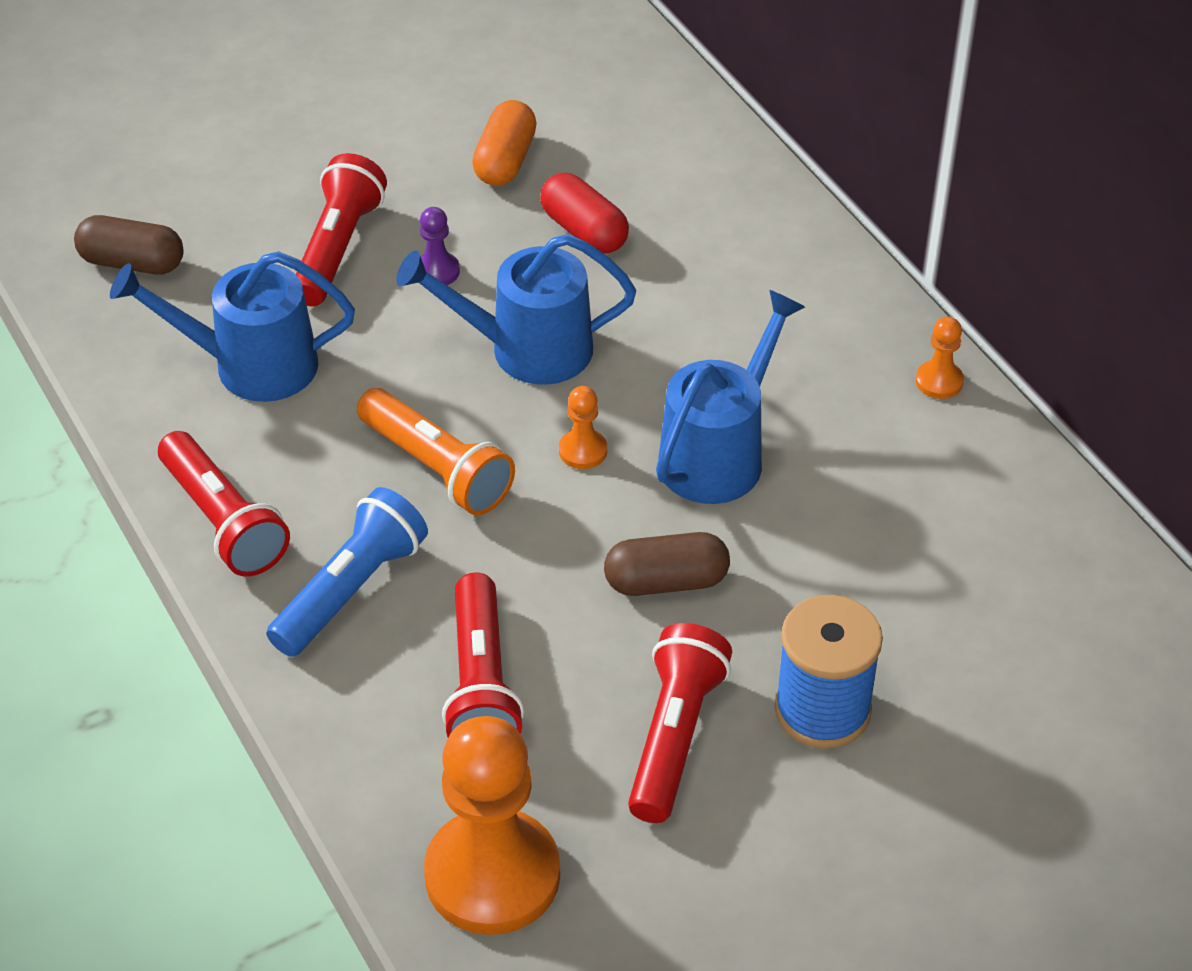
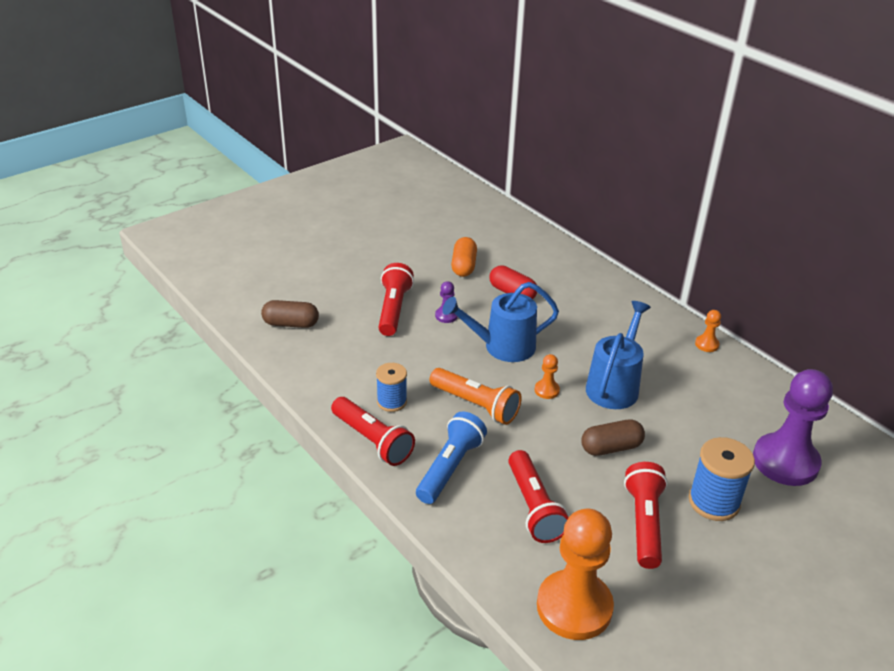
camera: 10 degrees left, 10 degrees down
blue watering can [110,251,355,402] -> none
none -> blue spool [376,363,407,412]
none -> purple pawn [753,369,833,486]

